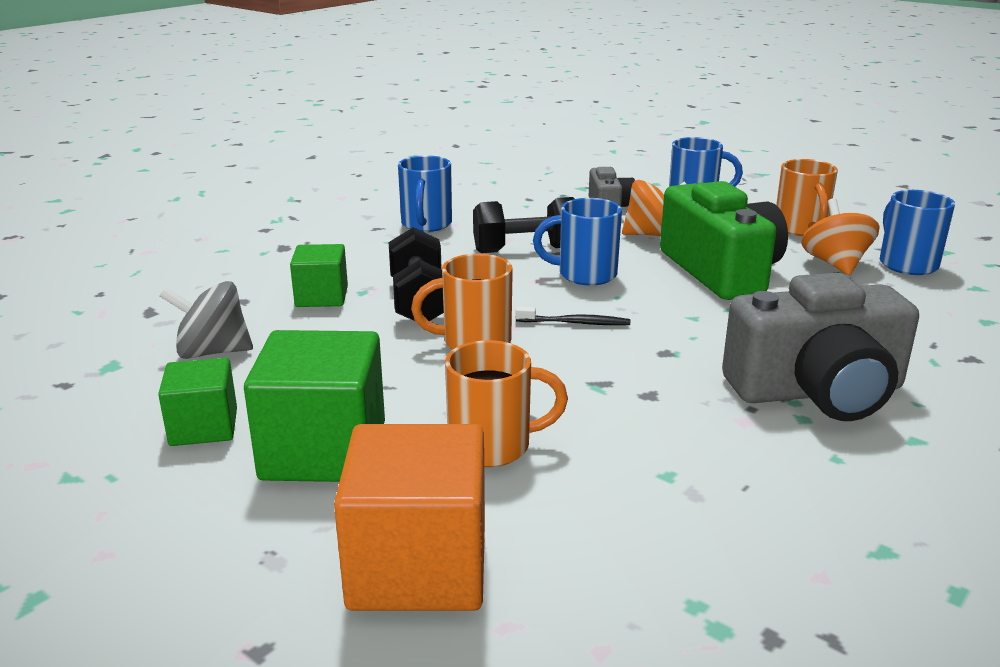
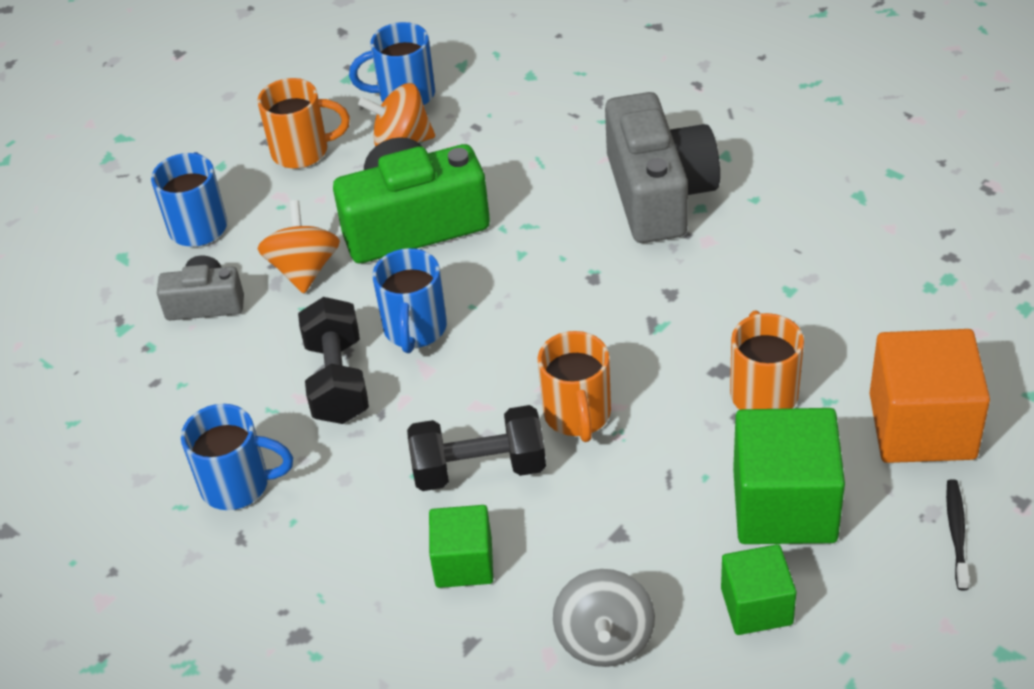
camera: 85 degrees left, 20 degrees up
black toothbrush [515,307,630,325] -> black toothbrush moved to [946,479,970,590]

